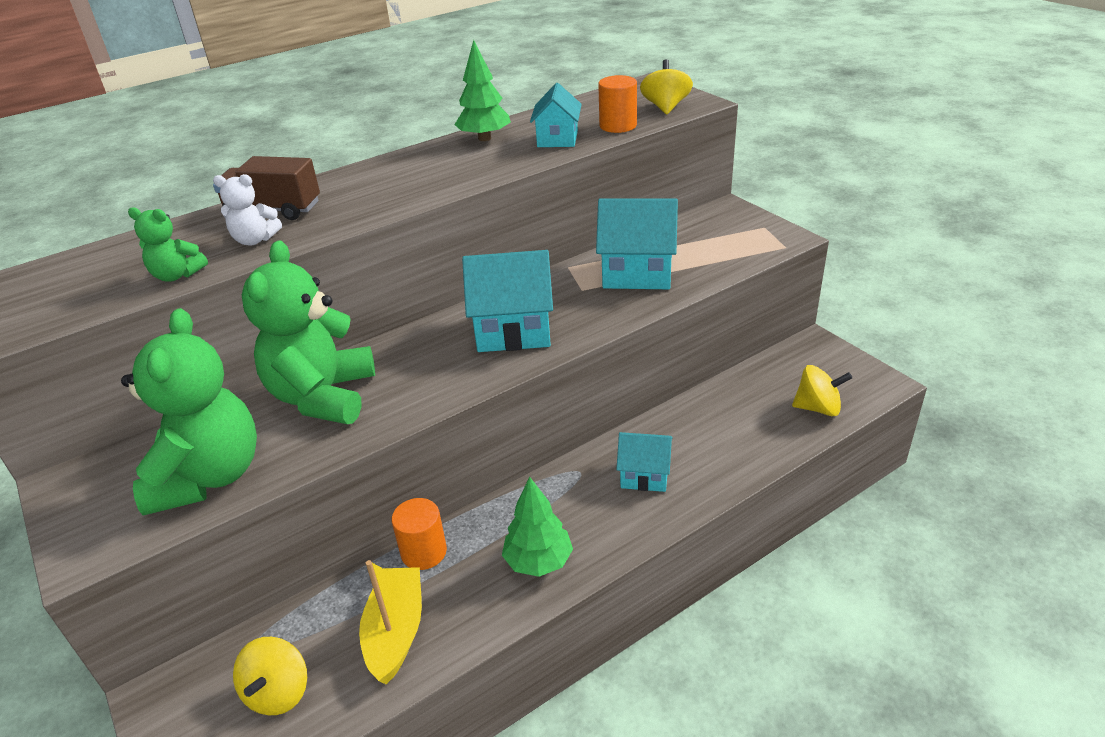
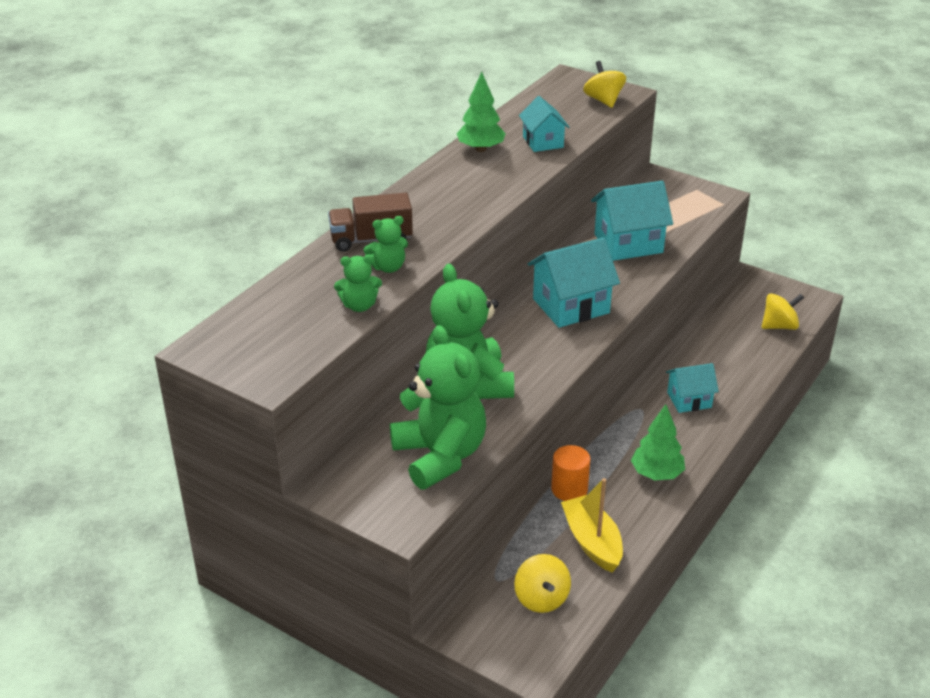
camera: 25 degrees left, 0 degrees up
white teddy bear [213,174,282,246] -> green teddy bear [363,216,408,273]
orange cylinder [598,75,637,133] -> none

